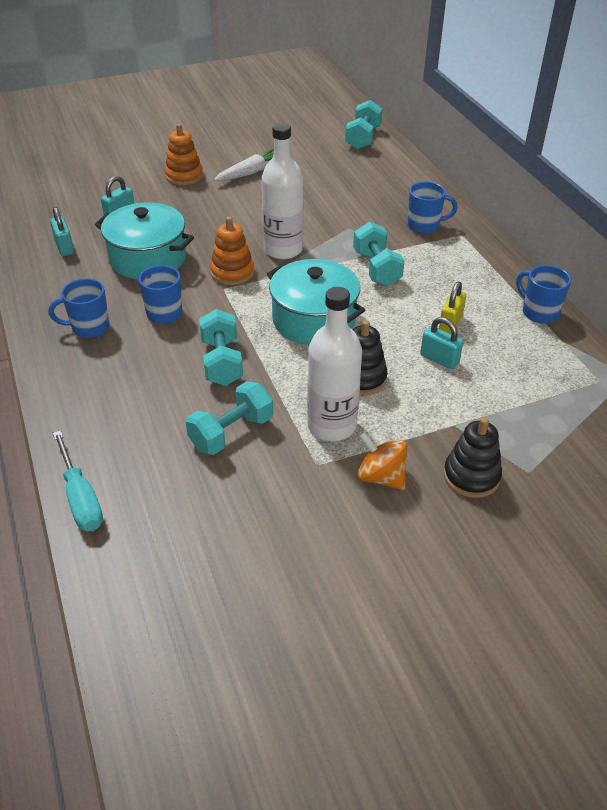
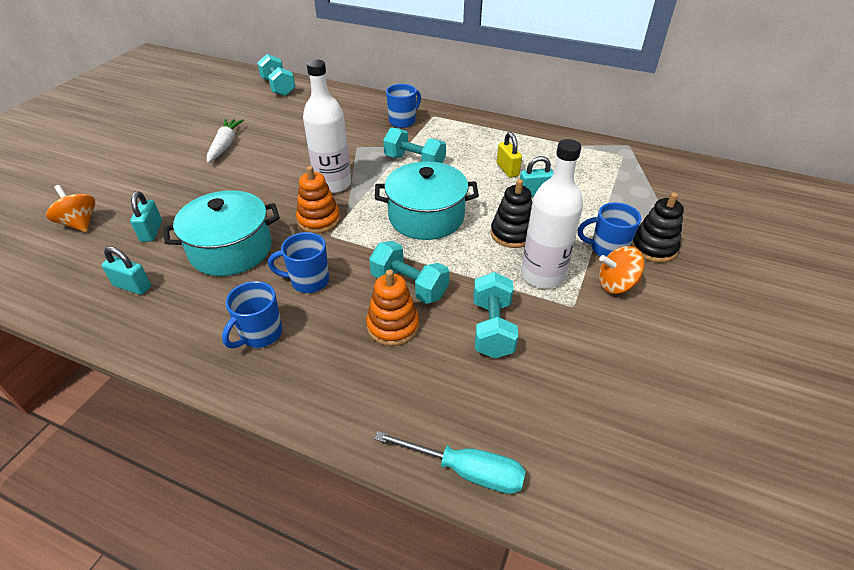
camera: 45 degrees left, 0 degrees up
orange stacking toy [165,124,203,185] -> orange stacking toy moved to [366,269,419,346]
blue mug [516,265,571,324] -> blue mug moved to [578,202,641,257]
none -> orange spinning top [46,185,95,232]

